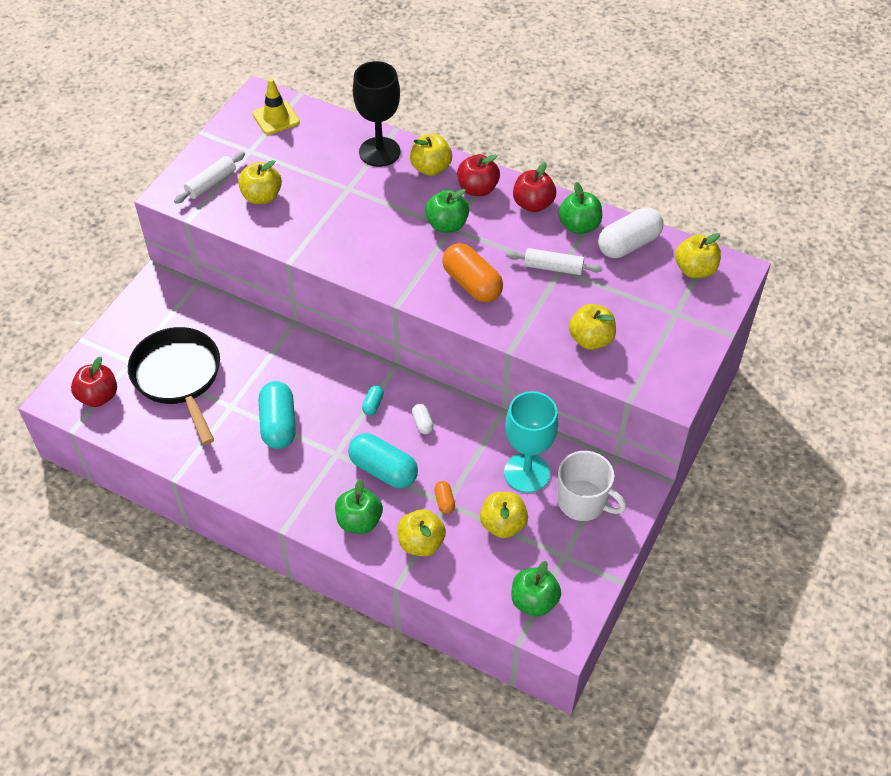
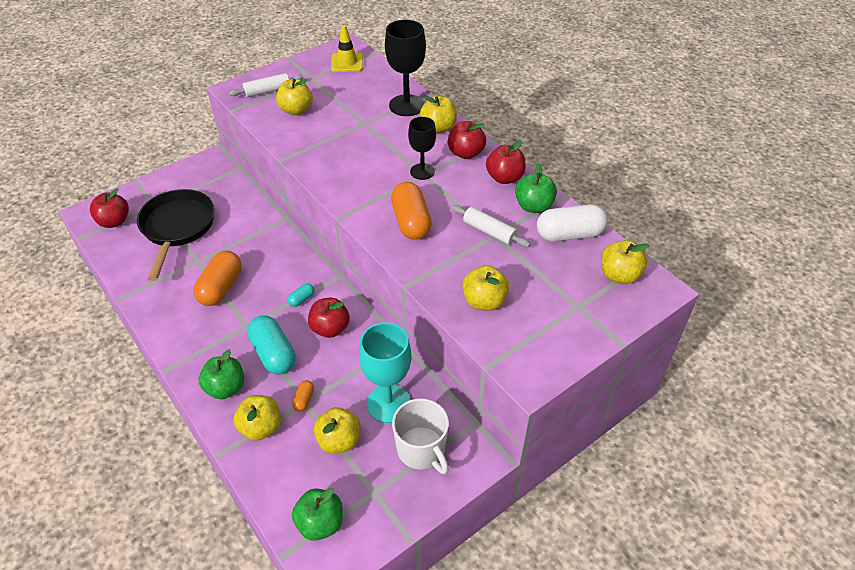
camera: 25 degrees right, 5 degrees down
turquoise capsule [258,381,296,449] -> orange capsule [193,251,242,306]
white capsule [412,404,434,434] -> red apple [308,298,350,338]
green apple [425,189,469,233] -> black goblet [408,117,436,180]

